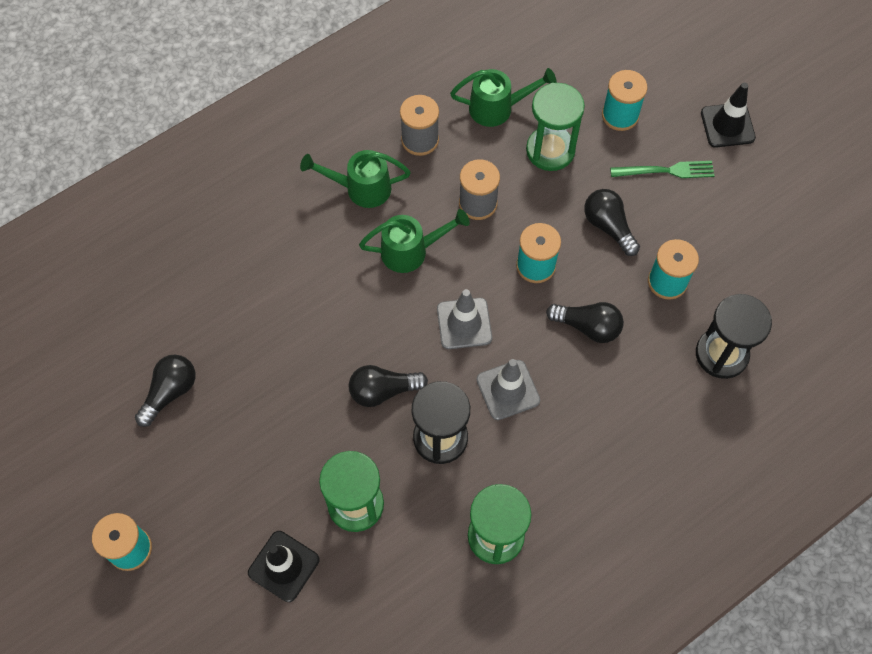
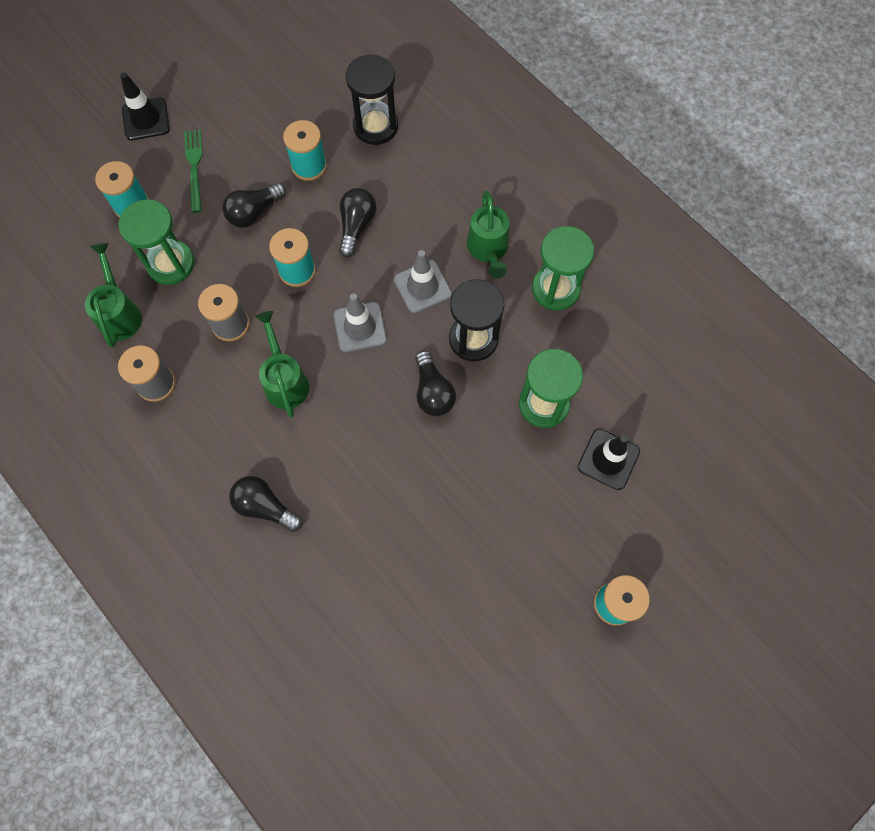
camera: 95 degrees left, 5 degrees up
black light bulb [135,355,195,427] -> black light bulb moved to [229,476,302,532]
green watering can [300,150,411,208] -> green watering can moved to [467,190,509,279]

